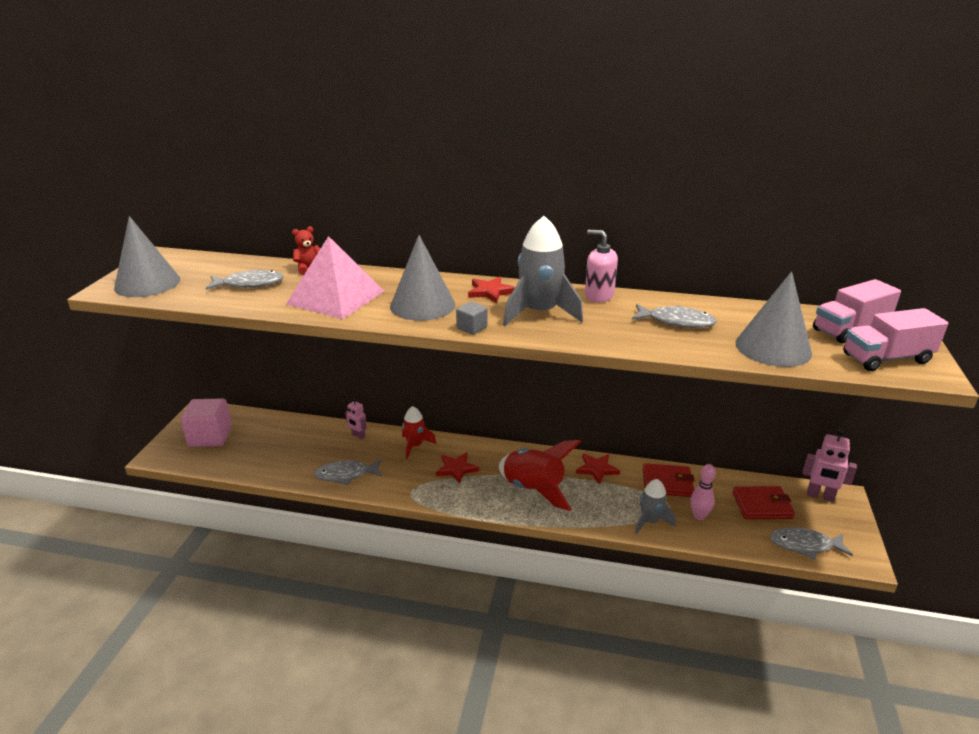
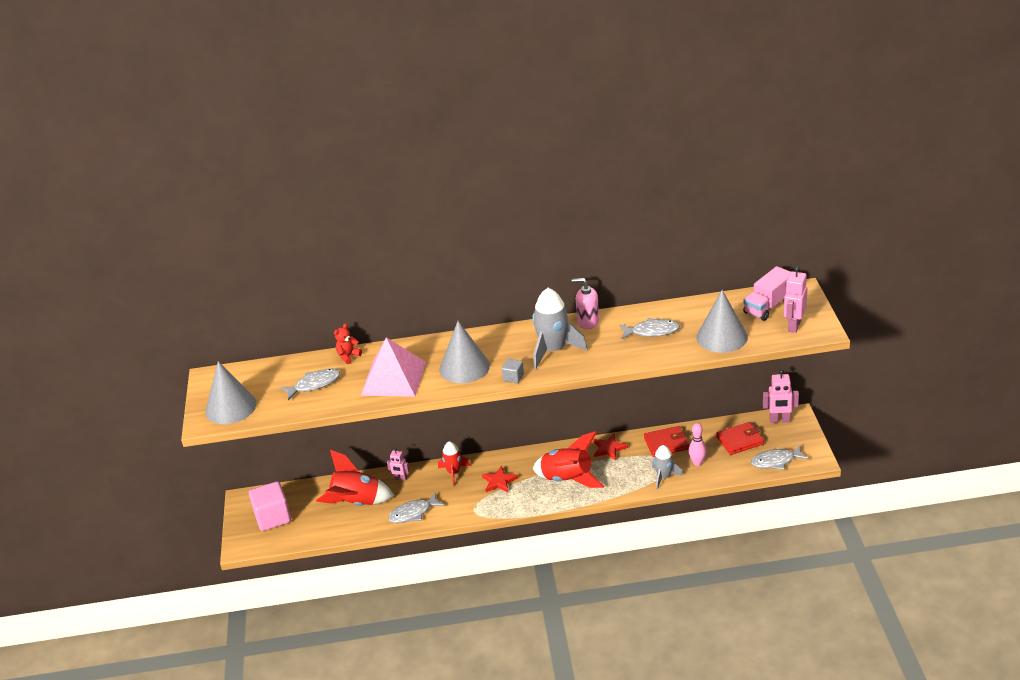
camera: 15 degrees left, 5 degrees up
red star [468,277,515,303] -> none
pink truck [843,308,948,371] -> pink robot [784,266,807,333]
none -> red rocket [316,450,394,506]

